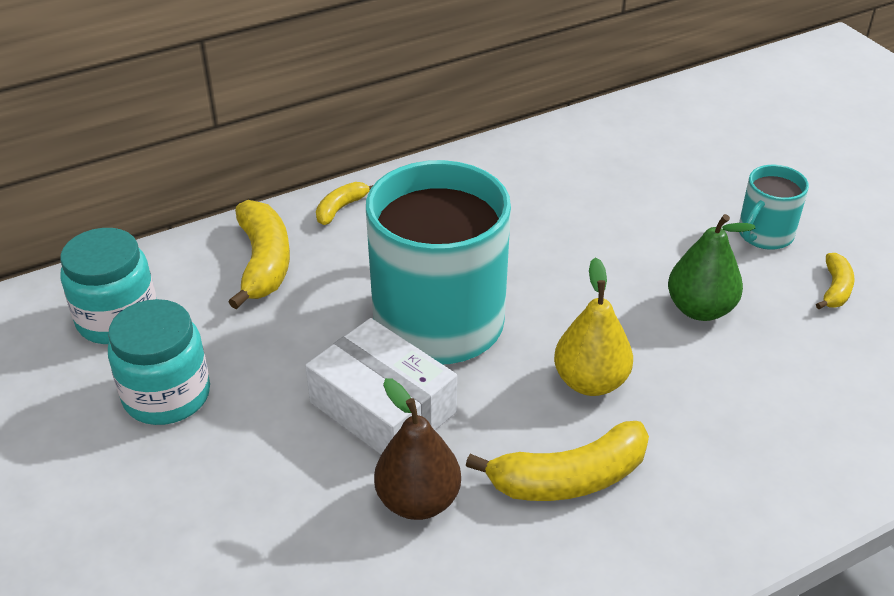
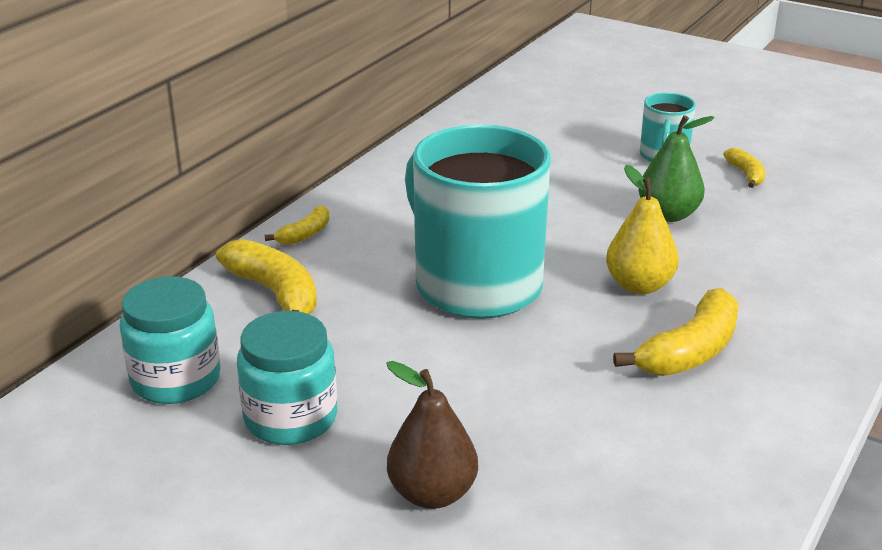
camera: 30 degrees left, 10 degrees down
white box [305,318,457,454] -> none
yellow banana [316,182,373,225] -> yellow banana turned 150 degrees counterclockwise [265,205,330,245]
brown pear [374,378,461,520] -> brown pear moved to [386,361,478,509]

